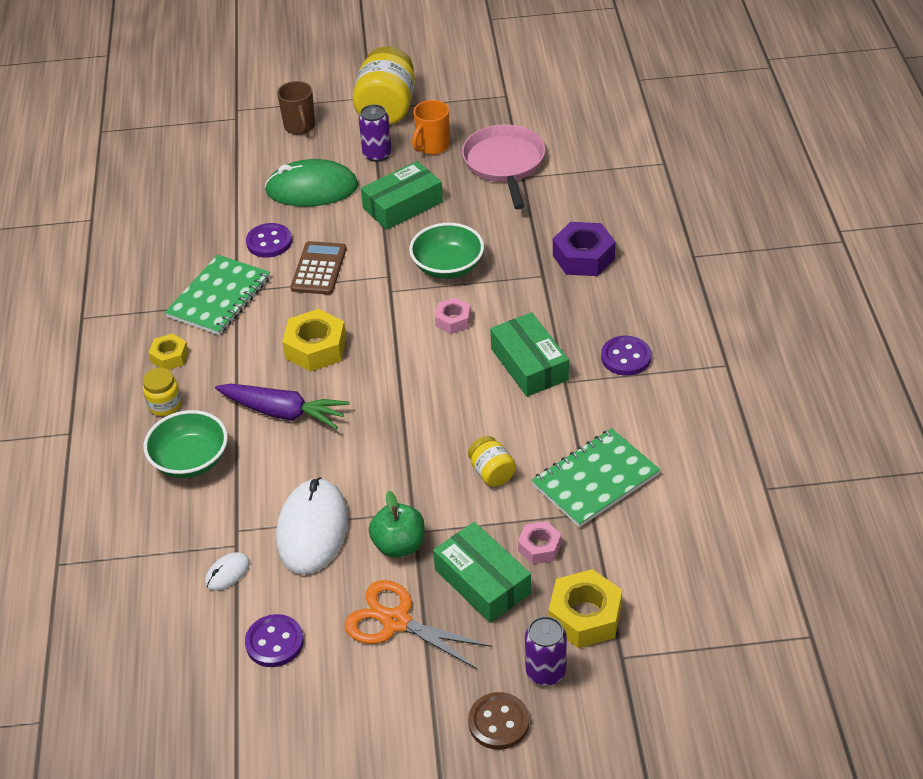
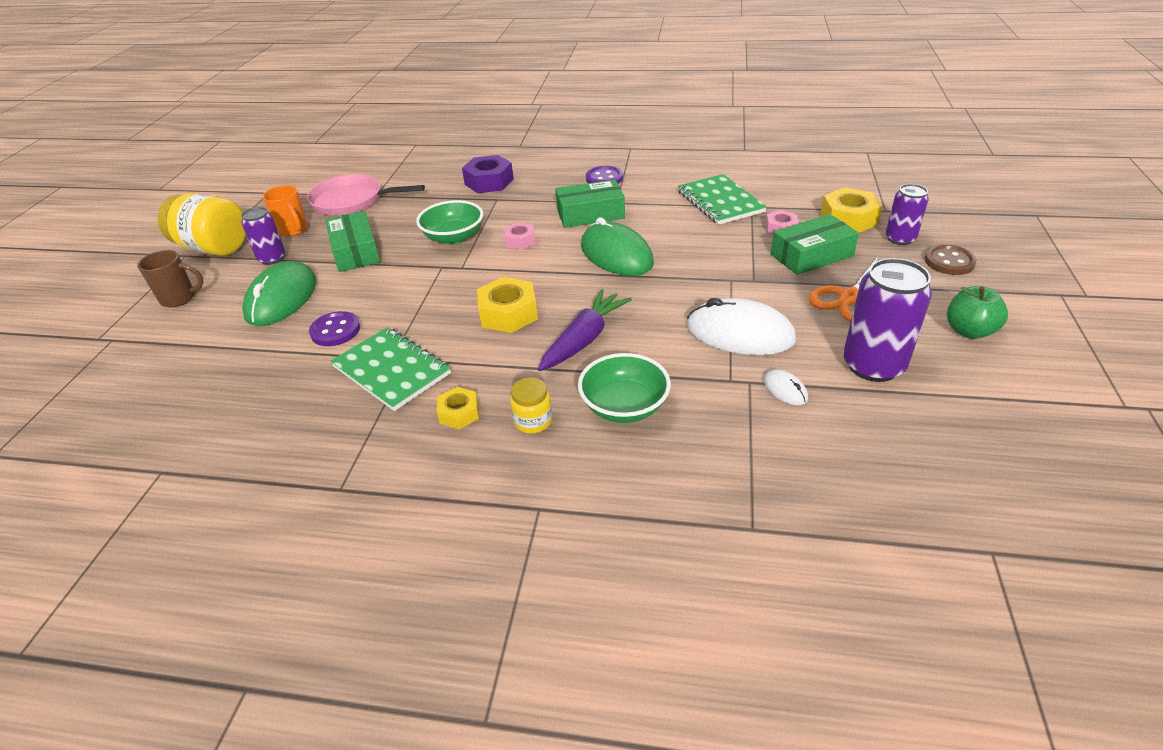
camera: 75 degrees left, 5 degrees down
purple button [245,614,304,667] -> purple can [843,258,932,382]
brown calculator [291,241,346,295] -> none
green apple [369,491,425,558] -> green apple moved to [947,286,1008,339]
yellow jar [468,436,516,487] -> none
none -> green mouse [581,217,654,276]

